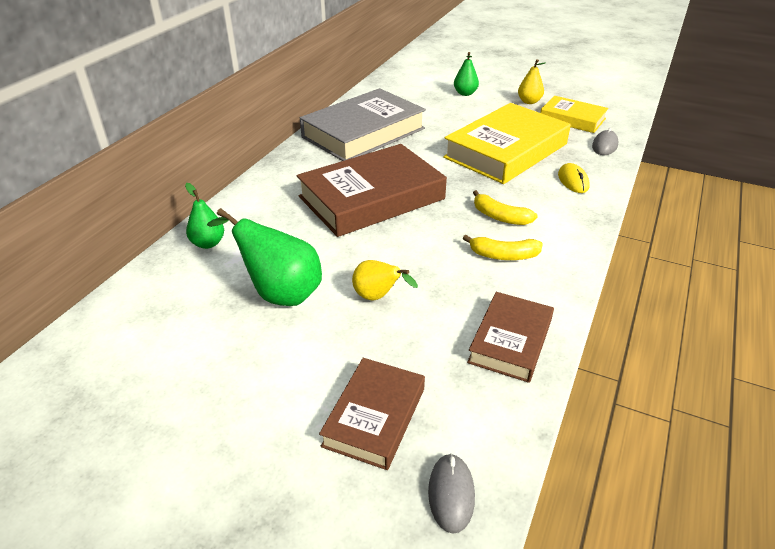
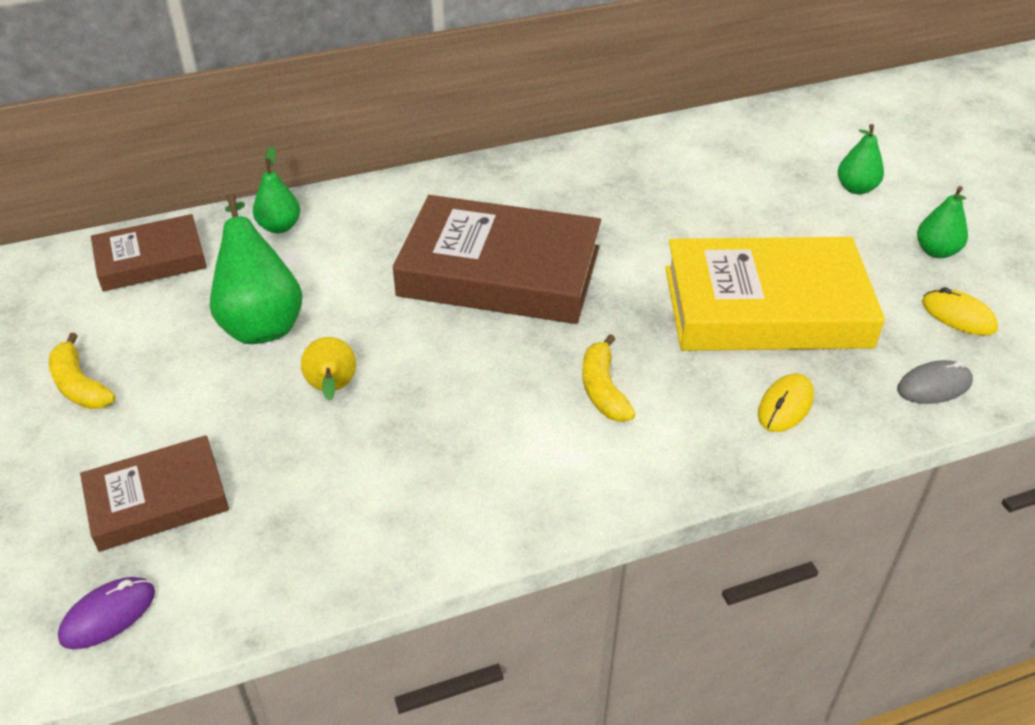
camera: 45 degrees right, 5 degrees up
grey book [300,88,426,161] -> none
grey mouse [428,453,475,534] -> purple mouse [58,577,155,649]
yellow banana [463,235,543,260] -> yellow banana moved to [48,333,116,409]
brown book [467,292,554,383] -> brown book moved to [91,214,207,292]
yellow pear [518,59,545,104] -> green pear [917,186,968,258]
yellow book [540,96,608,133] -> yellow mouse [922,287,998,336]

